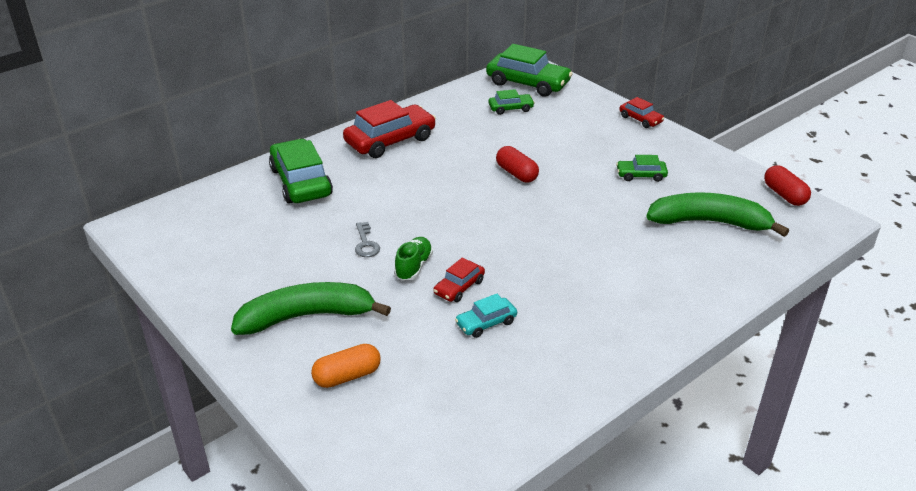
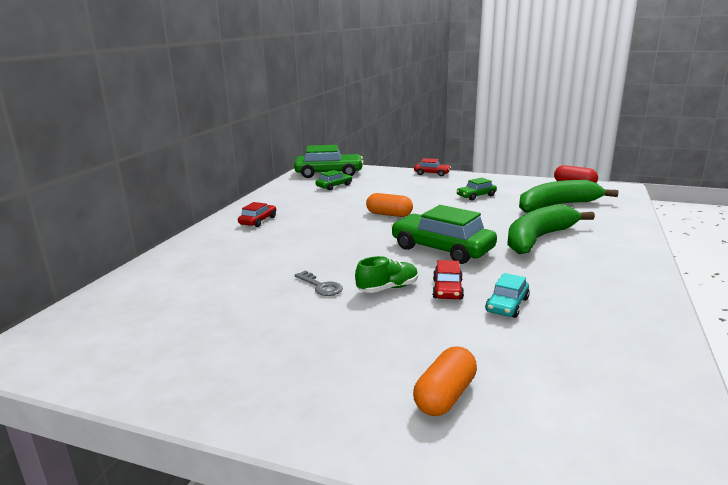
camera: 30 degrees left, 15 degrees down
green banana [231,282,391,335] -> green banana moved to [507,204,595,254]
green car [269,139,333,204] -> green car moved to [391,205,497,264]
red car [343,100,436,158] -> red car [238,202,276,227], size x0.51
green shoe [394,237,433,281] -> green shoe turned 75 degrees clockwise [355,256,418,293]
red capsule [496,146,539,183] -> orange capsule [366,193,413,217]

